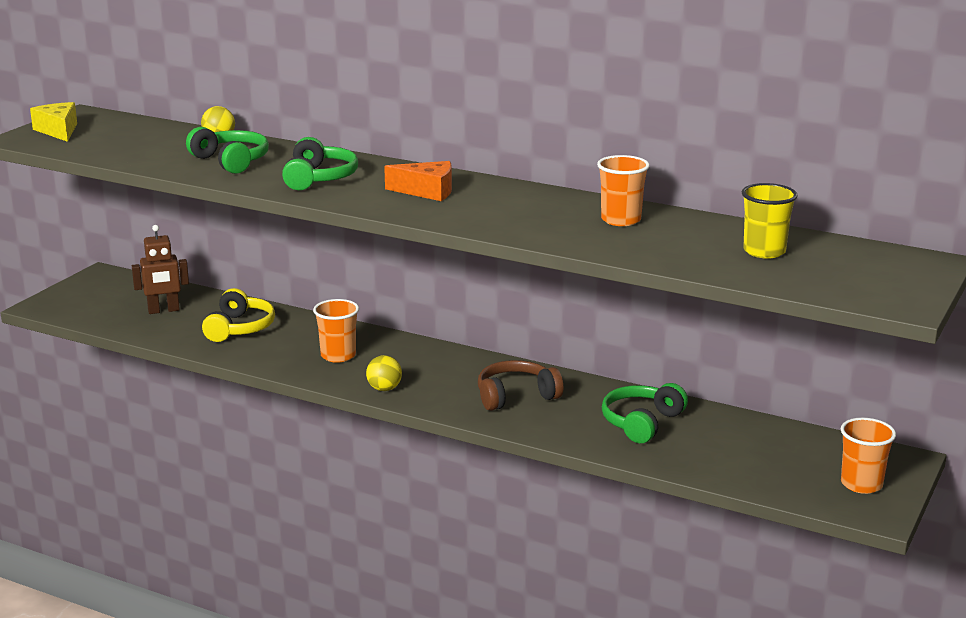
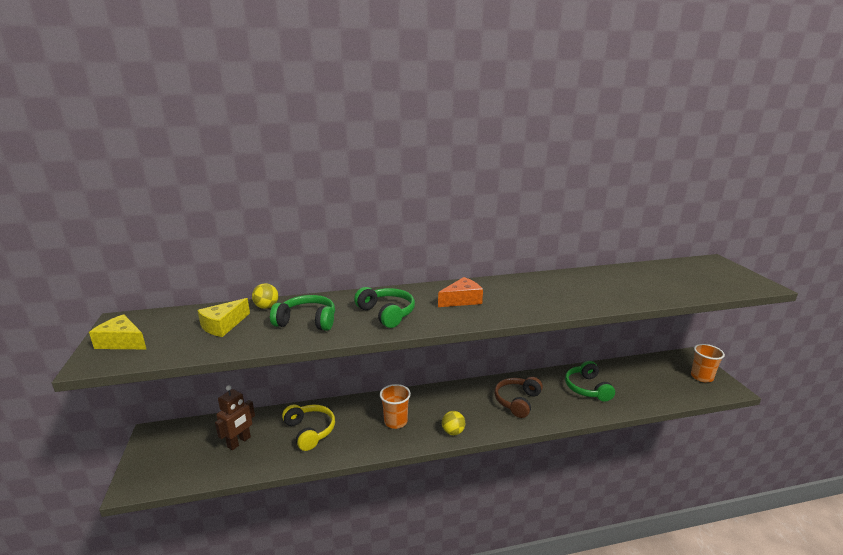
camera: 40 degrees left, 0 degrees up
orange cup [597,155,650,226] -> none
yellow cup [742,183,798,259] -> none
none -> yellow cheese [197,298,250,337]

